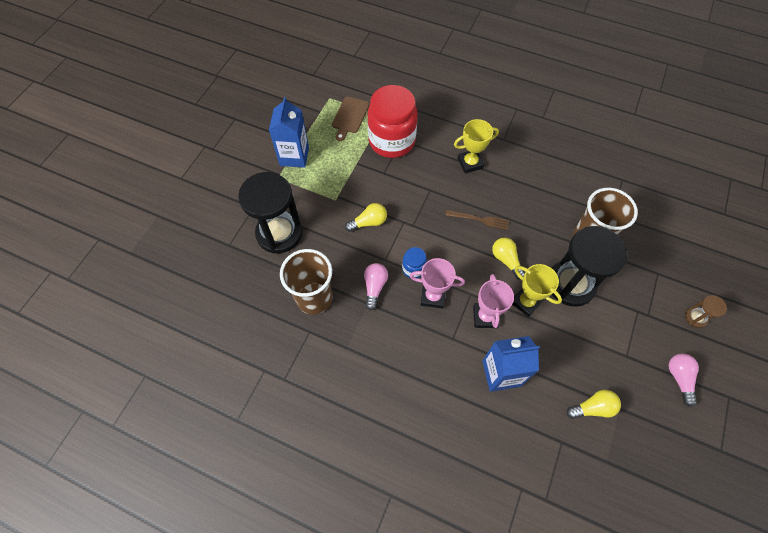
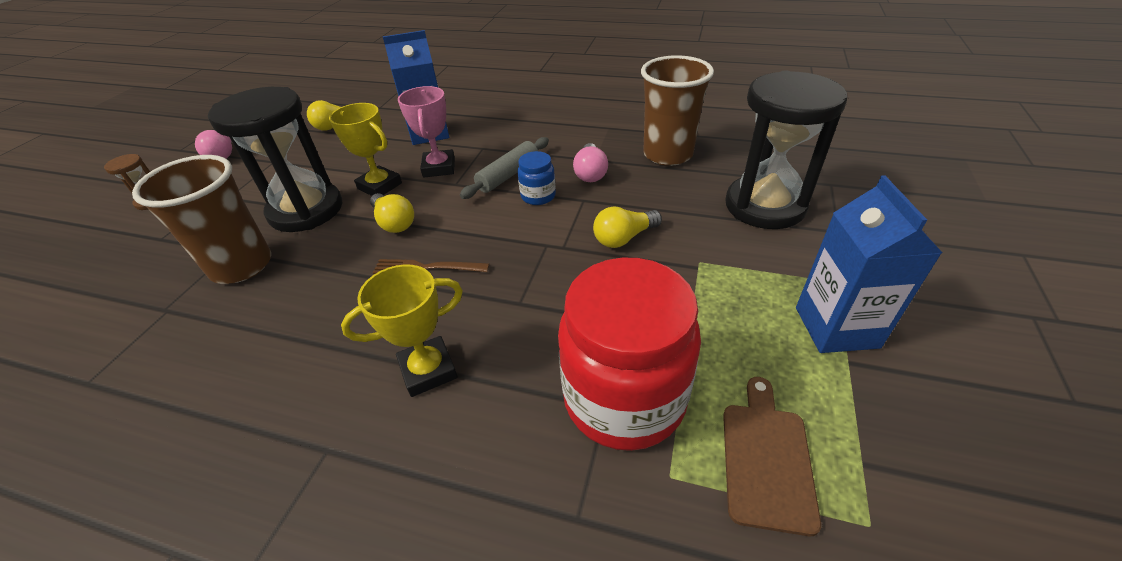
camera: 175 degrees right, 20 degrees down
pink trophy [410,258,465,309] -> grey rolling pin [460,137,549,199]

